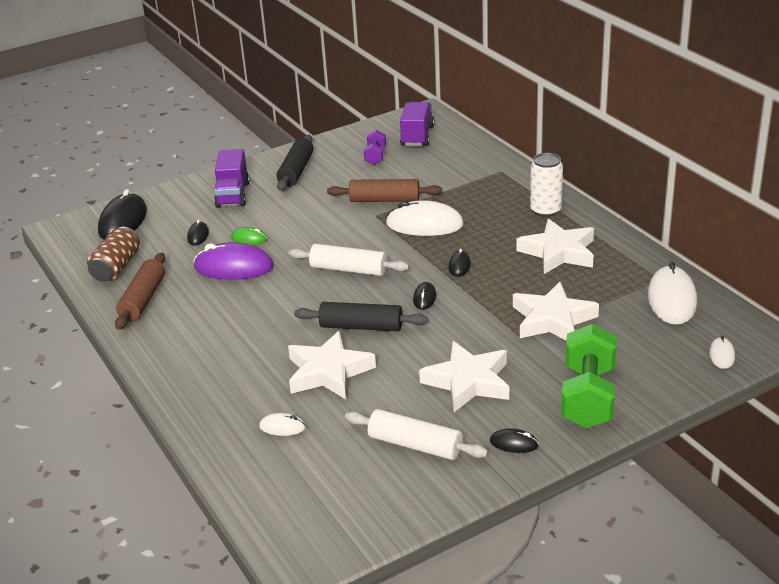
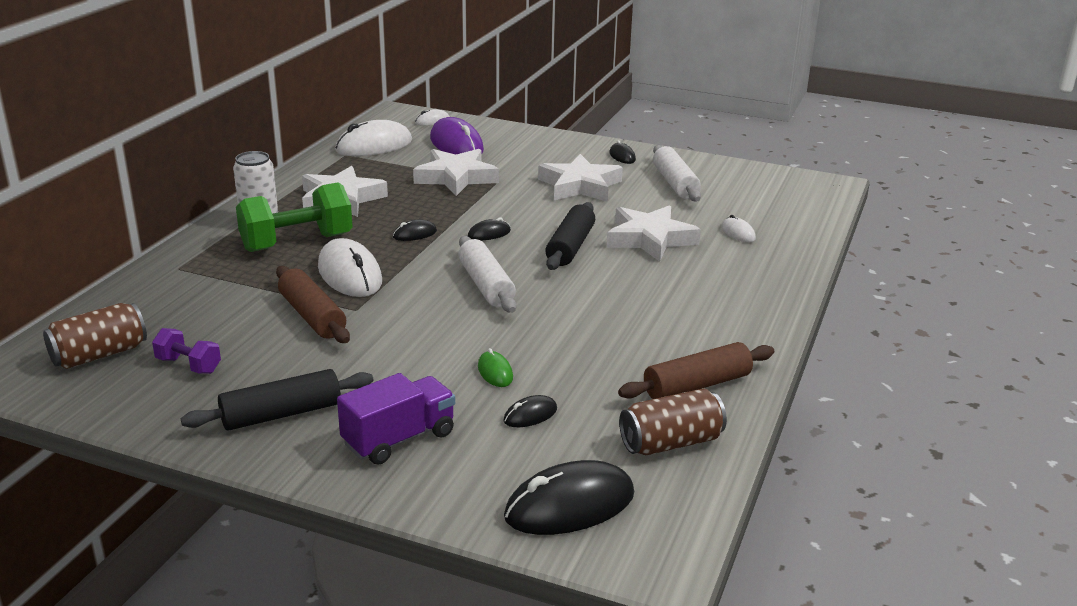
camera: 130 degrees left, 5 degrees down
purple mouse [193,242,274,280] -> purple mouse moved to [430,117,484,154]
black rolling pin [294,302,428,331] -> black rolling pin turned 45 degrees clockwise [545,202,595,270]
purple dumbbell [364,130,386,165] -> purple dumbbell turned 60 degrees clockwise [152,328,221,374]
purple truck [400,102,434,146] -> brown can [43,303,147,369]
green dumbbell [561,324,617,428] -> green dumbbell moved to [236,182,353,252]

